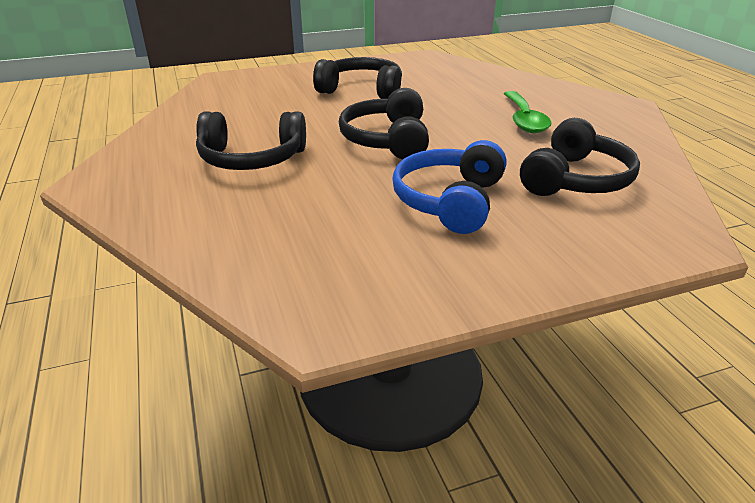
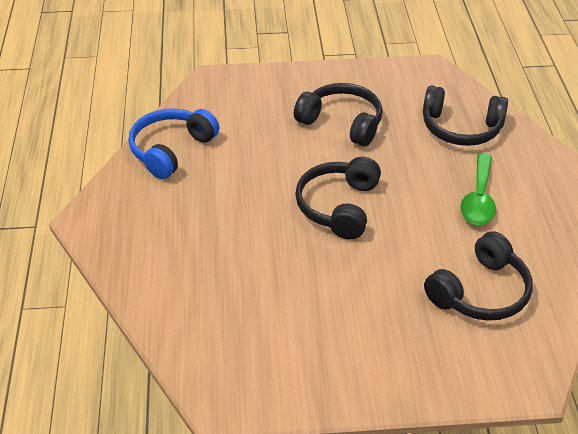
camera: 15 degrees right, 10 degrees up
black headphones [196,111,306,170] -> black headphones moved to [423,86,508,146]
blue headphones [392,140,507,234] -> blue headphones moved to [129,108,219,179]

